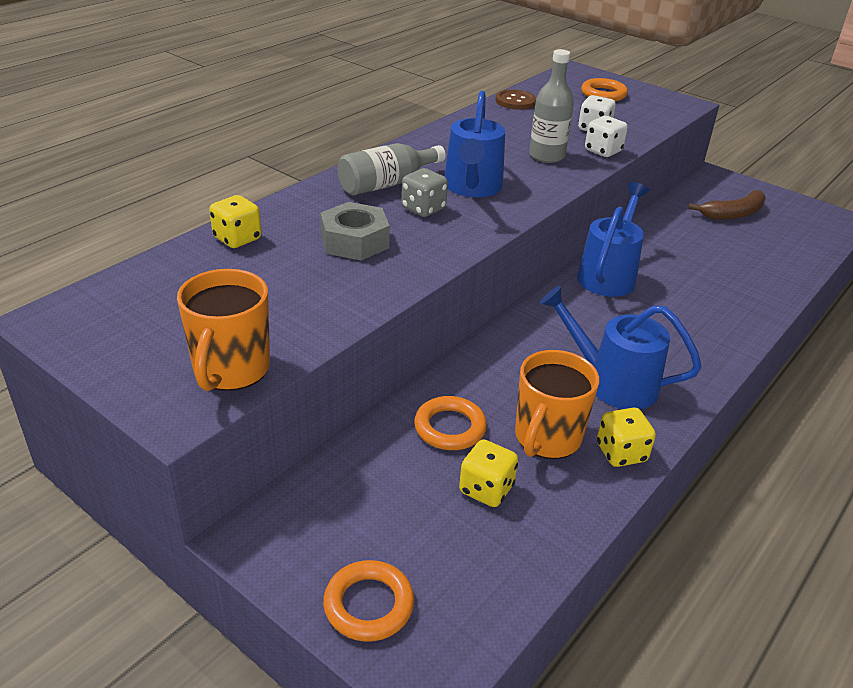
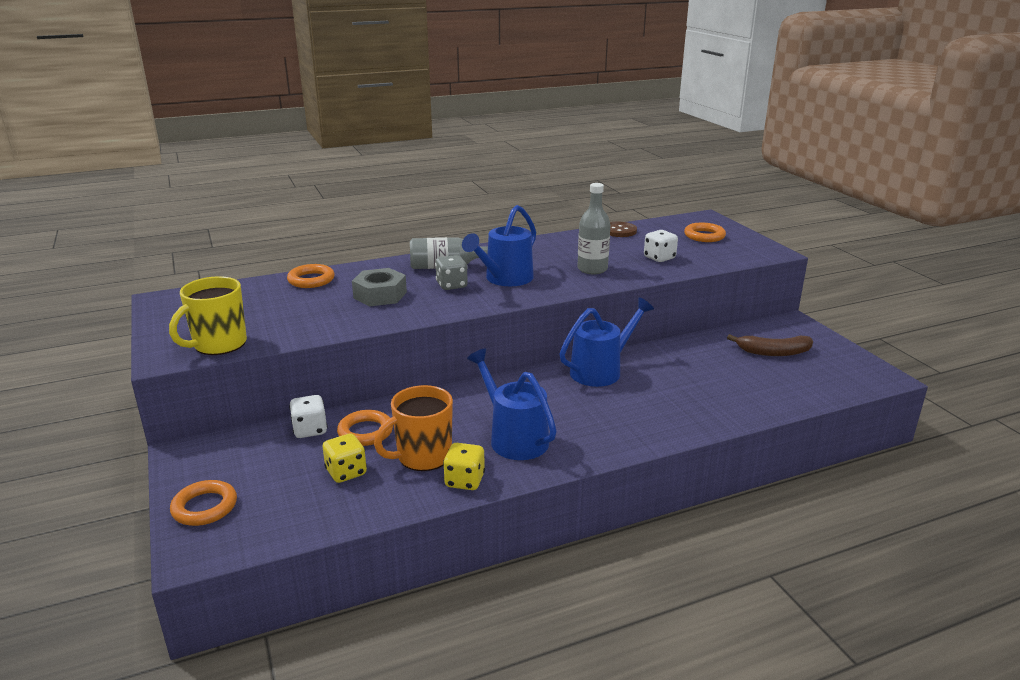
camera: 30 degrees right, 10 degrees down
orange mug [177,269,270,391] -> yellow mug [169,276,247,355]
yellow dice [209,195,262,248] -> orange ring [287,264,335,288]
white dice [585,116,628,157] -> white dice moved to [289,395,327,438]

